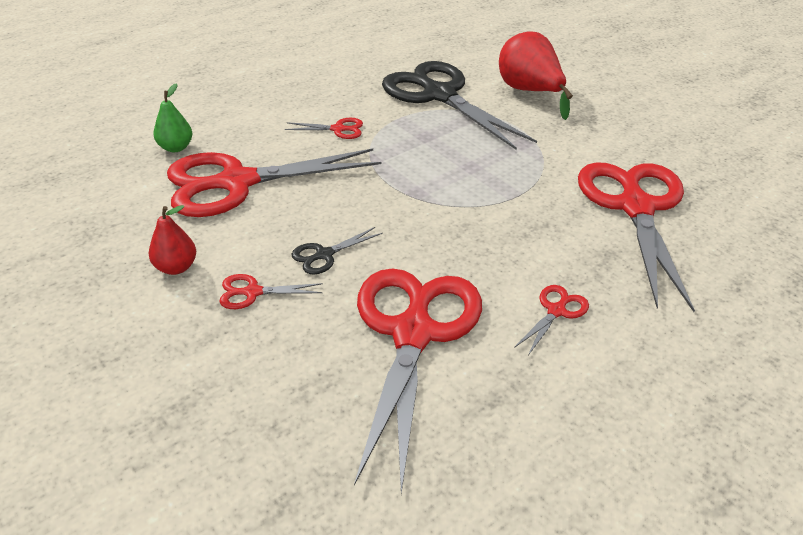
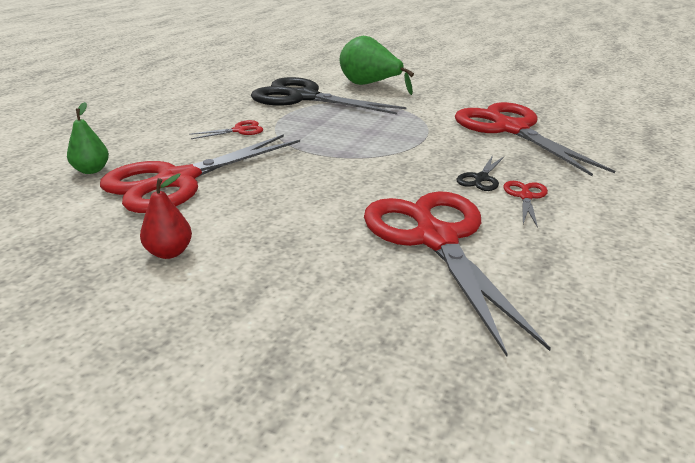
camera: 25 degrees left, 10 degrees down
red scissors [219,274,323,309] -> none
black scissors [291,227,383,275] -> black scissors moved to [457,155,504,191]
red pear [499,32,573,120] -> green pear [340,36,414,95]

